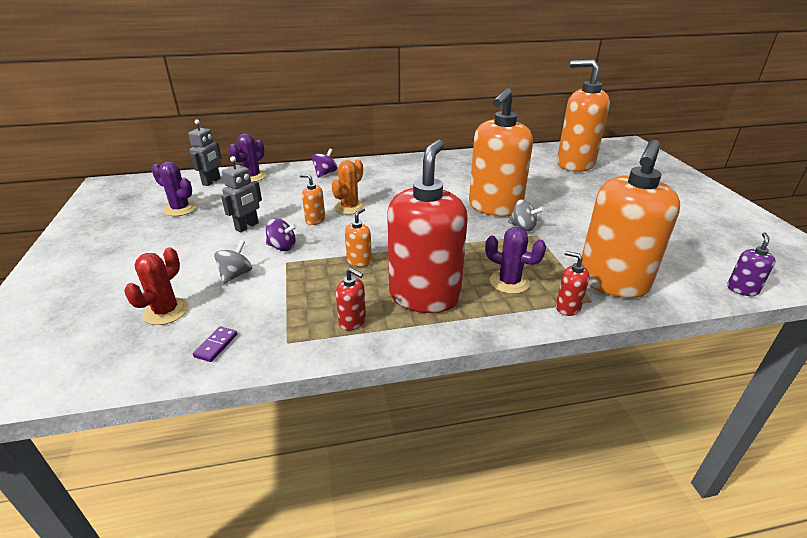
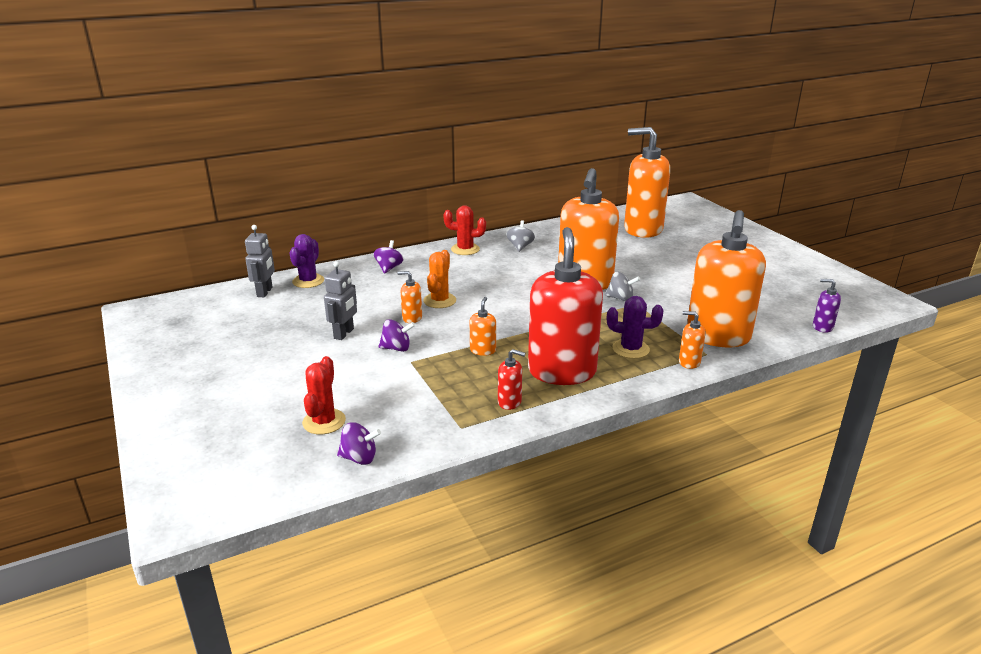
camera: 15 degrees left, 5 degrees down
purple cactus [151,162,197,216] -> none
purple domino [193,326,237,362] -> none
grey spinning top [214,240,252,284] -> grey spinning top moved to [507,220,535,252]
red soap dispenser [556,251,590,316] -> orange soap dispenser [679,311,706,369]
purple soap dispenser [727,233,776,296] -> purple soap dispenser turned 75 degrees counterclockwise [813,279,841,333]
none -> purple spinning top [337,422,381,465]
none -> red cactus [443,205,486,255]

